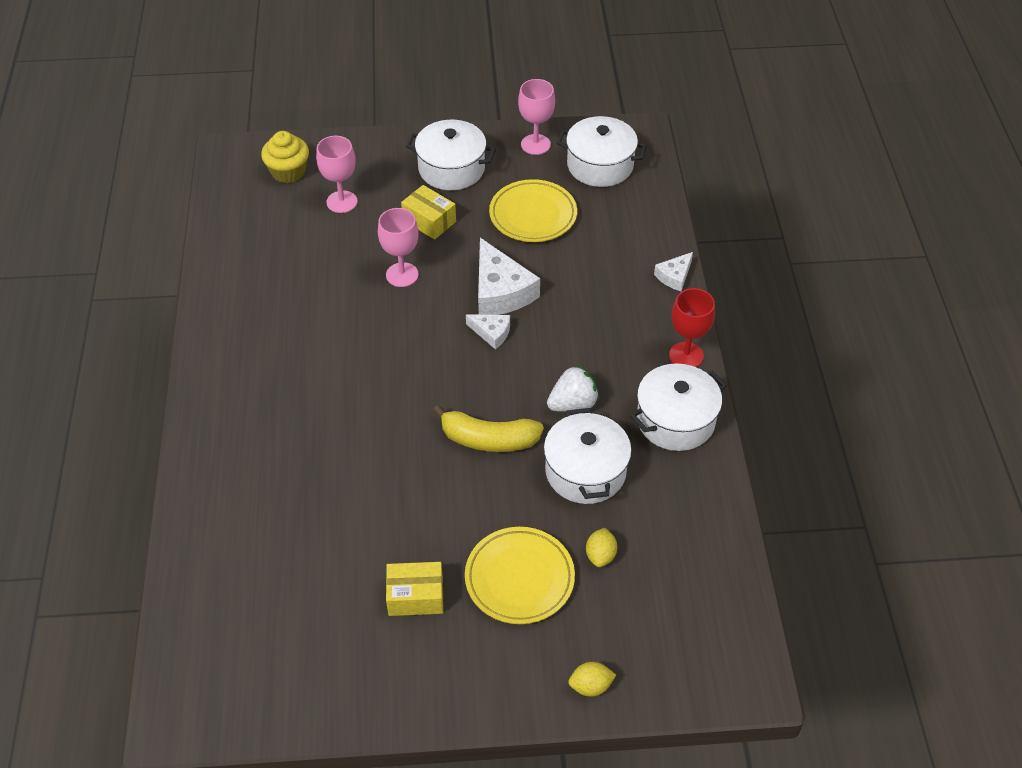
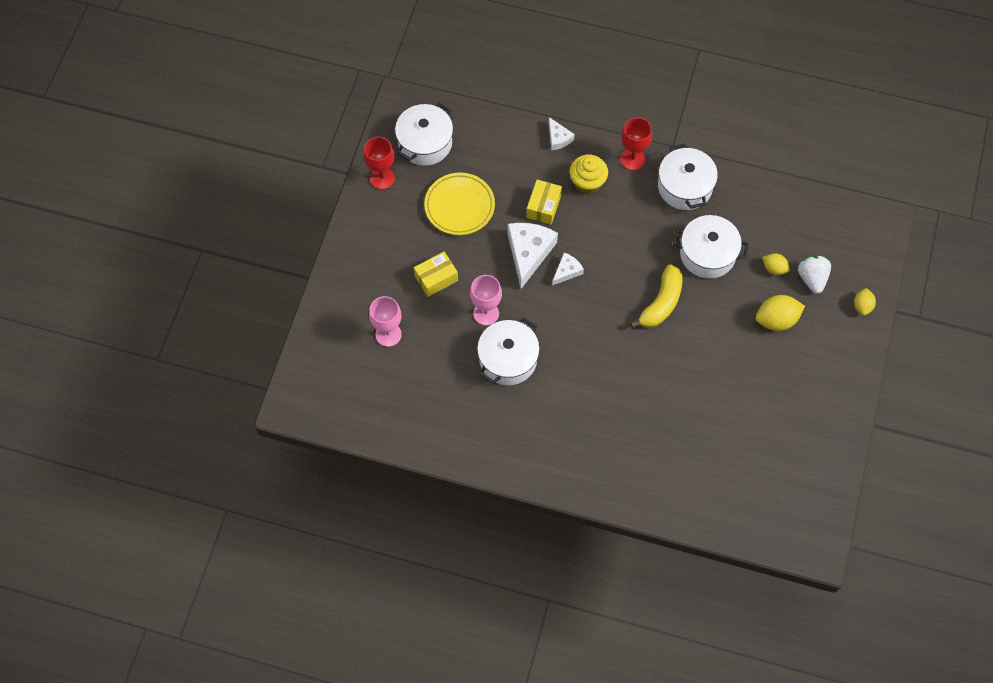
camera: 70 degrees left, 15 degrees up
yellow cupcake [261,131,309,183] -> yellow cupcake moved to [569,155,608,194]
yellow box [386,562,443,616] -> yellow box moved to [526,180,562,225]
white pot [406,120,496,190] -> white pot moved to [477,317,540,385]
yellow plate [465,527,575,624] -> yellow lemon [756,295,805,331]
white cheese [478,238,540,315] -> white cheese turned 75 degrees counterclockwise [507,223,558,289]
pink goblet [518,79,555,155] -> red goblet [363,137,395,189]
white strawberry [547,366,599,412] -> white strawberry moved to [798,255,831,294]

